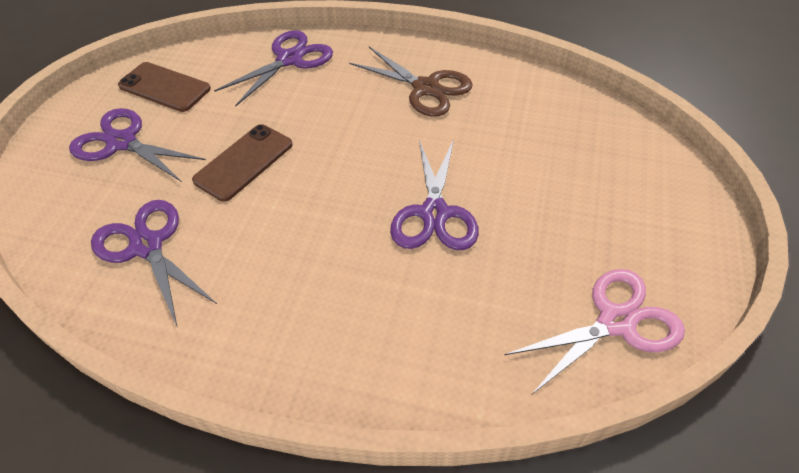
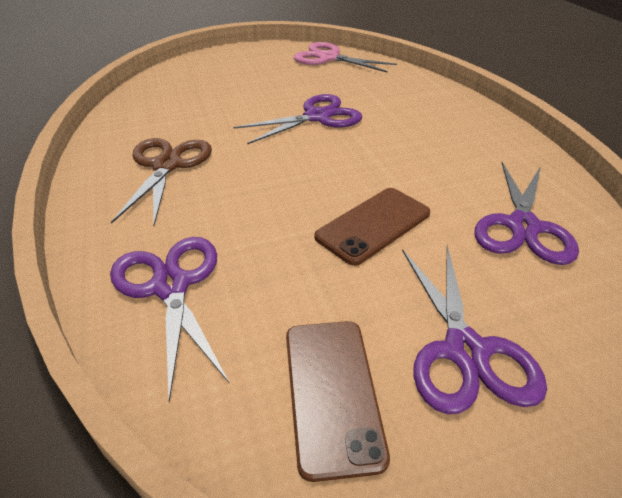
camera: 125 degrees left, 10 degrees down
brown phone [192,124,293,202] -> brown phone turned 45 degrees counterclockwise [315,188,430,266]
purple scissors [214,30,333,107] -> purple scissors turned 60 degrees clockwise [110,237,230,402]

